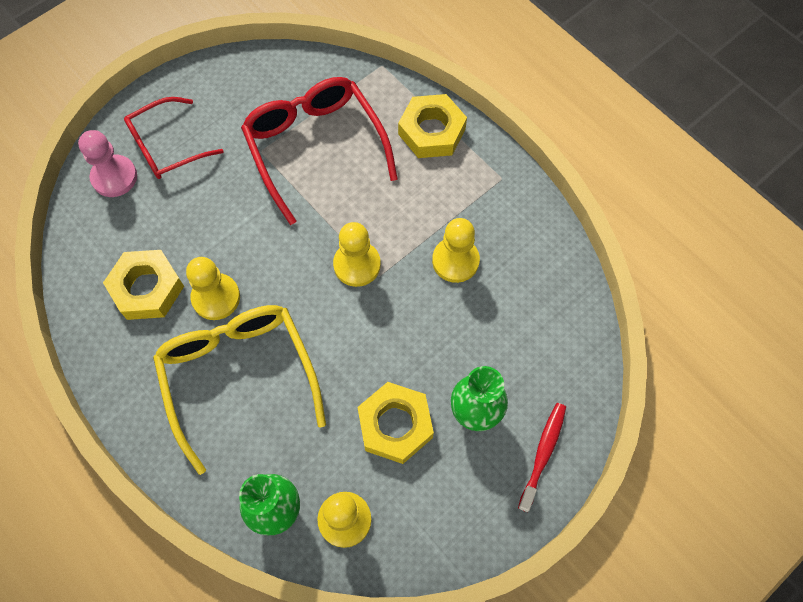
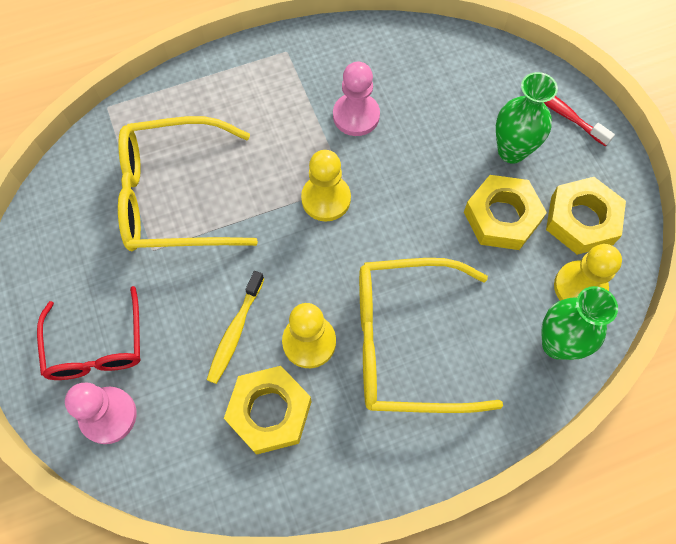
camera: 70 degrees left, 0 degrees up
red glasses [241,77,398,225] -> yellow glasses [118,116,258,251]
yellow nut [398,94,467,158] -> yellow nut moved to [546,177,626,255]
yellow pawn [432,218,480,283] -> pink pawn [333,62,380,136]
none -> yellow toothbrush [207,271,264,384]

